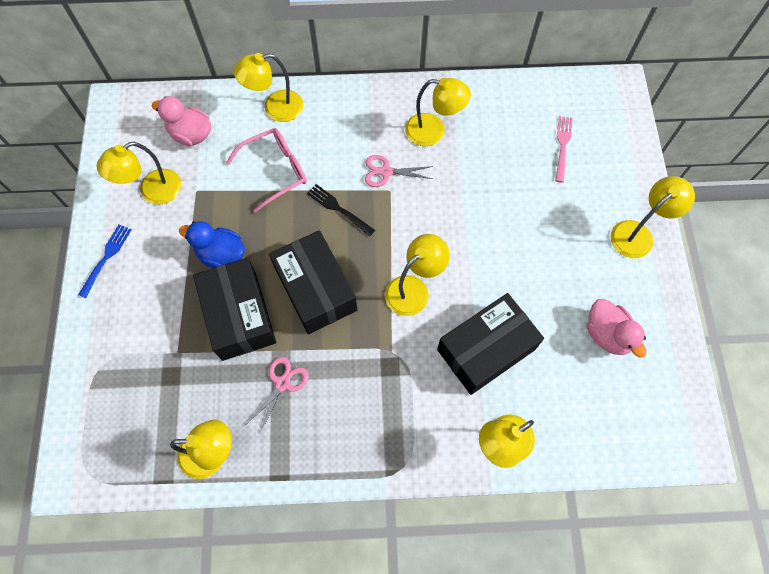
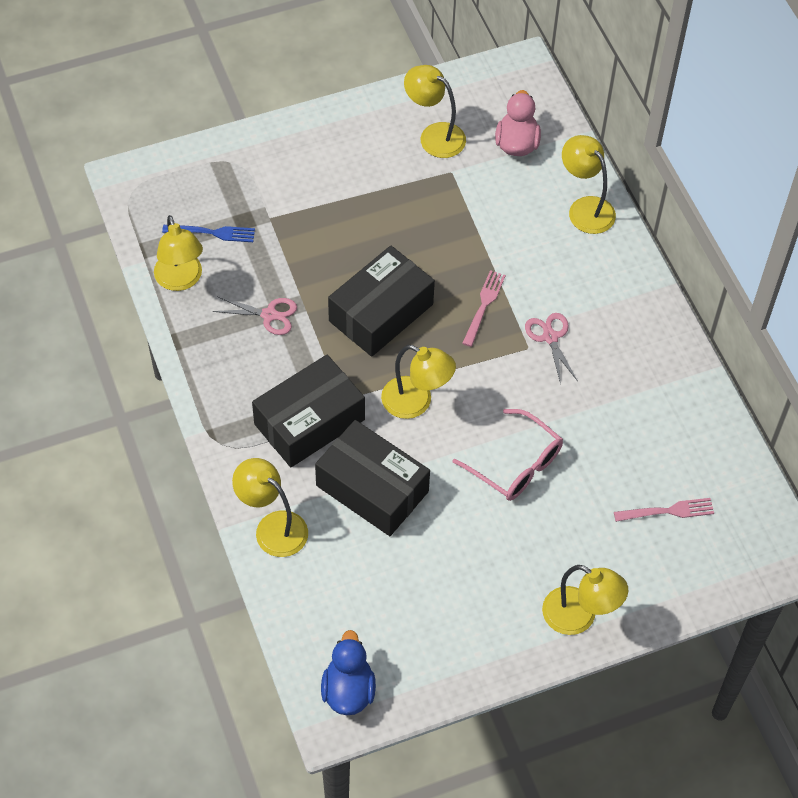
camera: 70 degrees right, 10 degrees down
blue fork [78,224,132,298] -> blue fork moved to [162,225,255,242]
blue duck [179,221,245,268] -> blue duck moved to [321,630,376,715]
black box [193,258,276,361] -> black box moved to [252,355,365,467]
pink glasses [226,128,307,213] -> pink glasses moved to [453,409,563,501]
black fork [307,184,375,236] -> pink fork [462,270,506,347]
yellow lamp [405,78,471,146] -> none
pink duck [587,299,646,358] -> none

